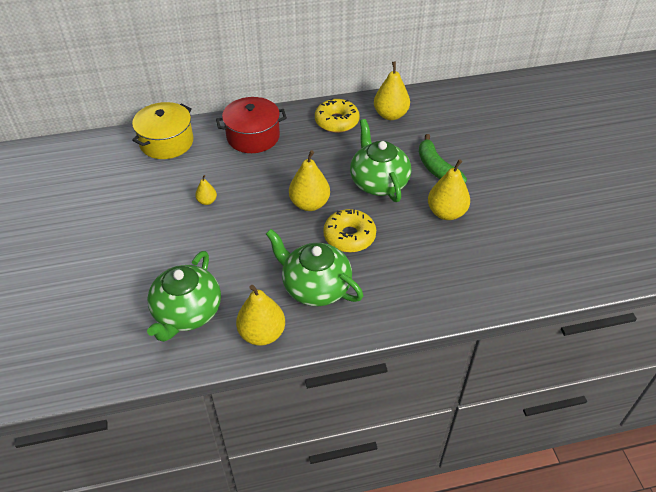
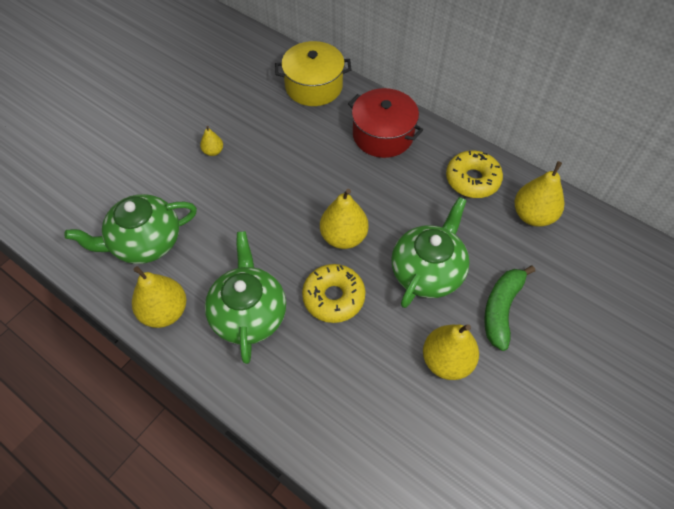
camera: 50 degrees right, 10 degrees up
yellow pear [195,175,217,205] -> yellow pear moved to [200,126,223,156]

